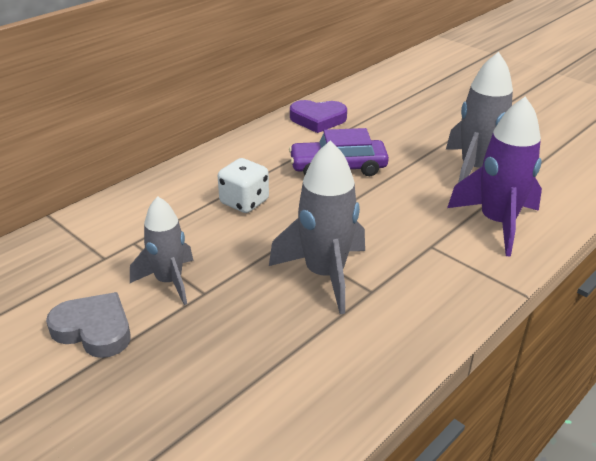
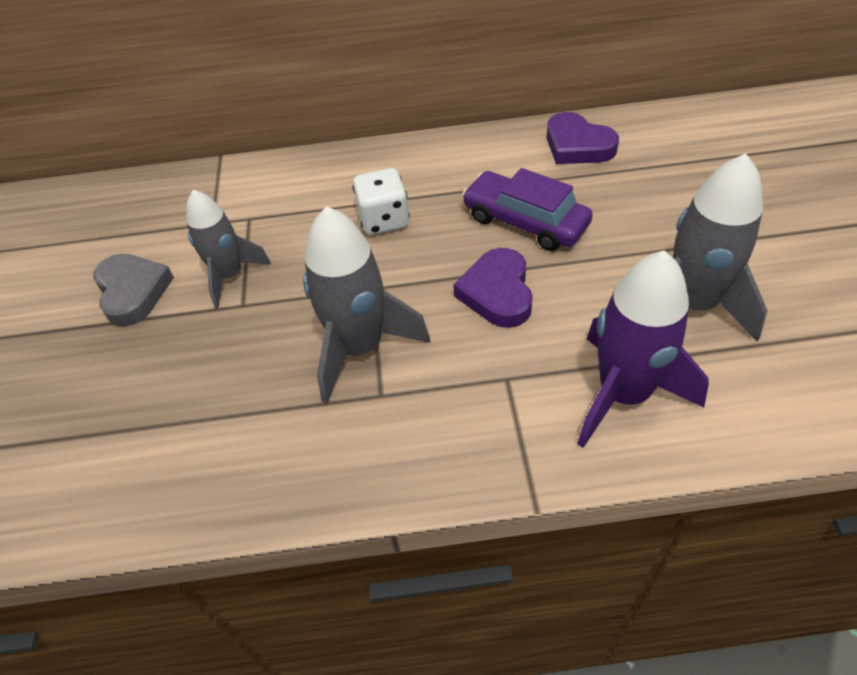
camera: 45 degrees right, 15 degrees up
none -> purple heart [453,248,533,328]

